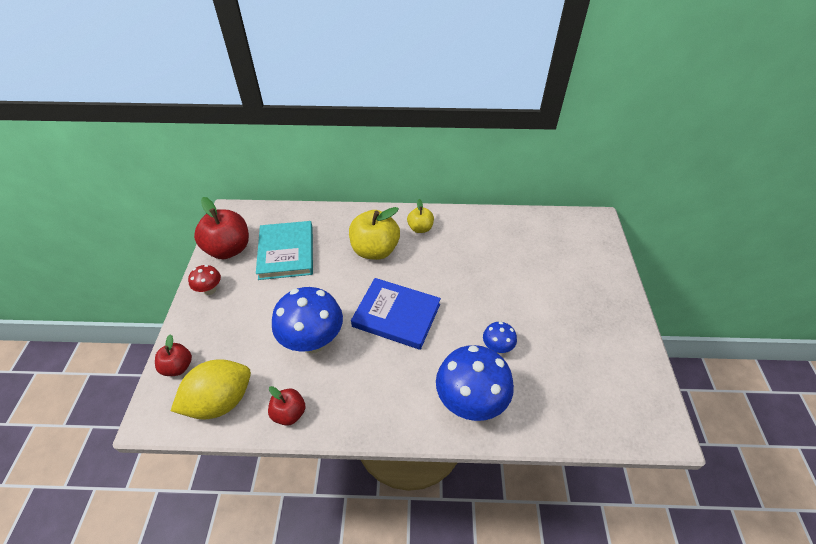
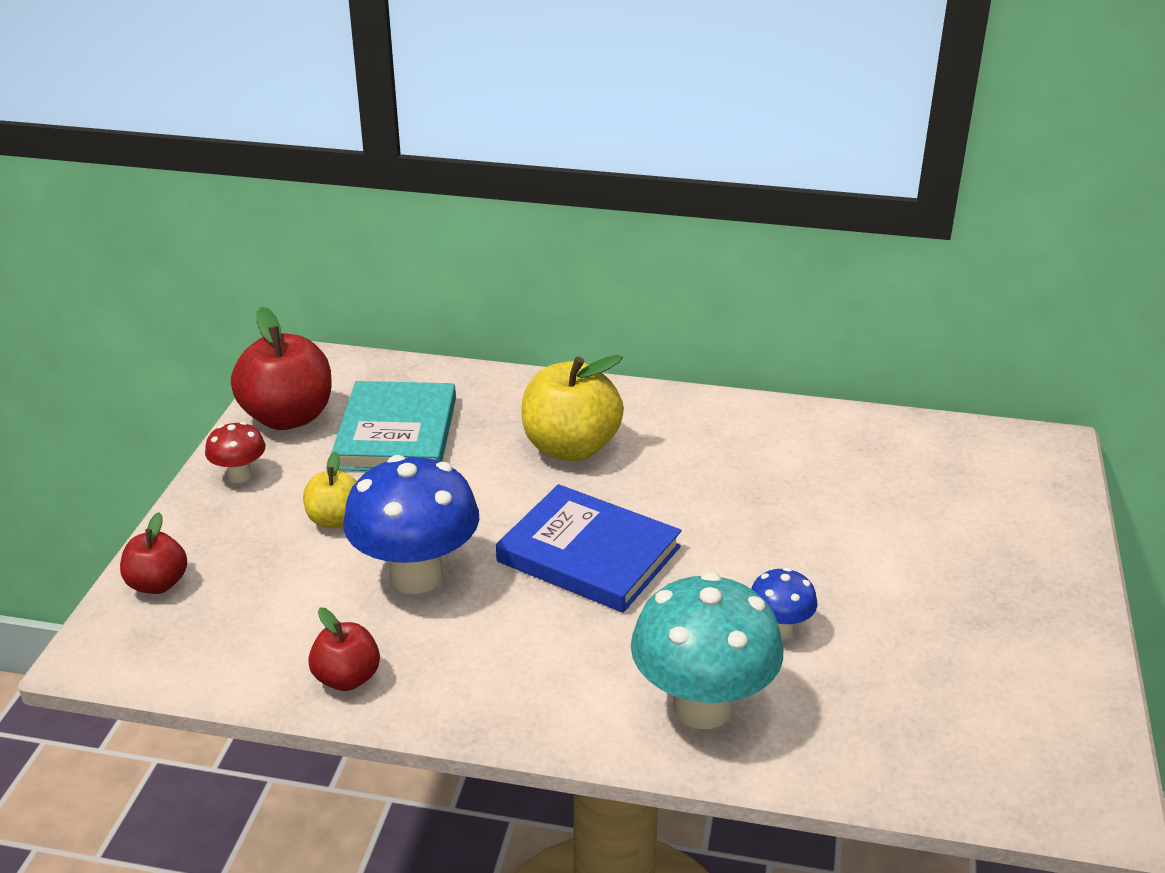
camera: 10 degrees right, 15 degrees down
yellow lemon [171,359,251,420] -> none
yellow apple [407,199,434,233] -> yellow apple moved to [303,452,357,528]
blue mushroom [436,345,514,421] -> turquoise mushroom [631,572,783,729]

